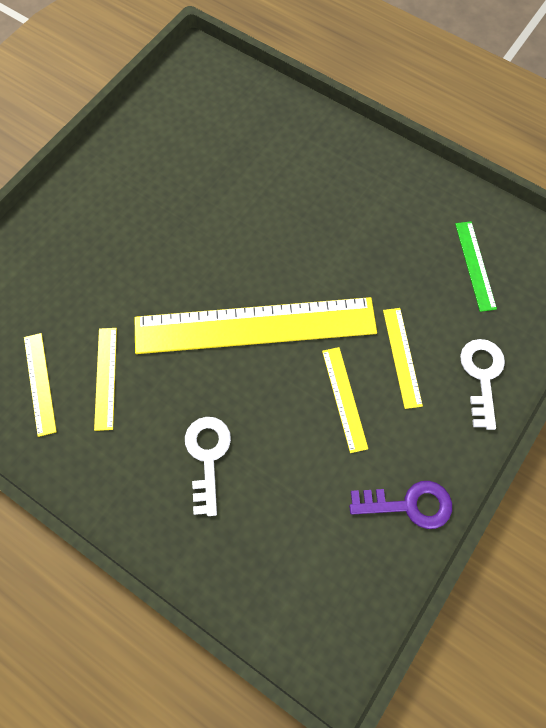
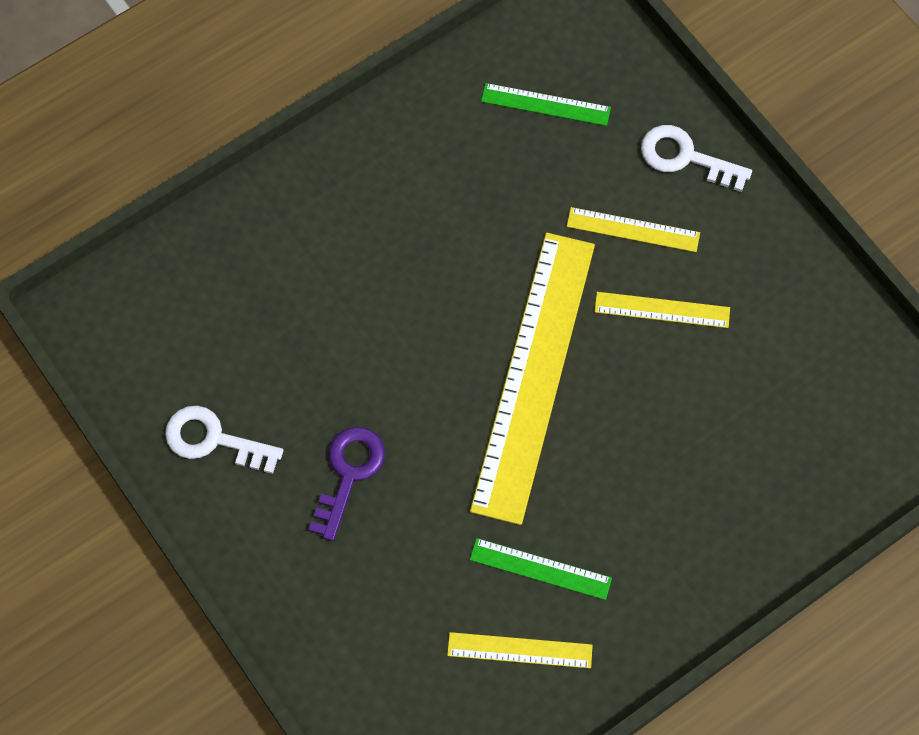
camera: 70 degrees left, 0 degrees up
yellow ruler [94,328,117,431] -> green ruler [470,538,612,600]
white key [185,417,231,516] -> white key moved to [165,406,283,474]
purple key [349,481,452,529] -> purple key moved to [309,427,385,541]

